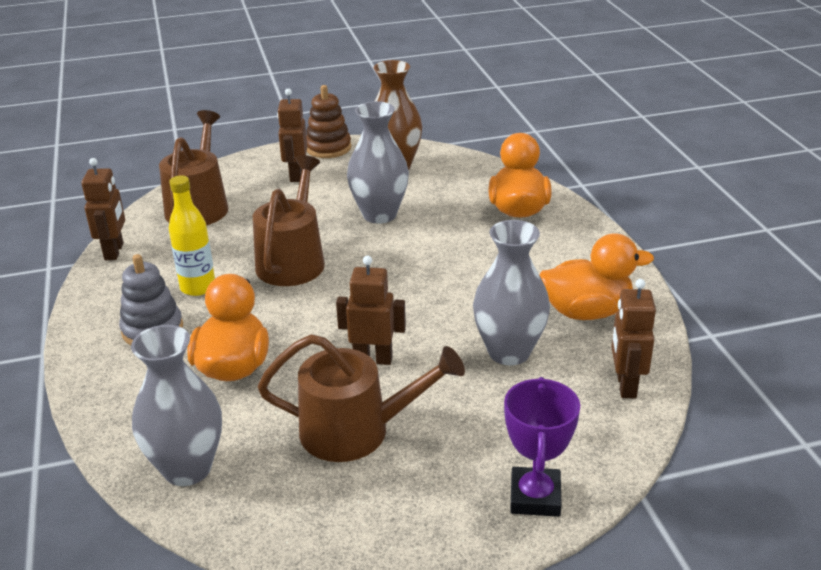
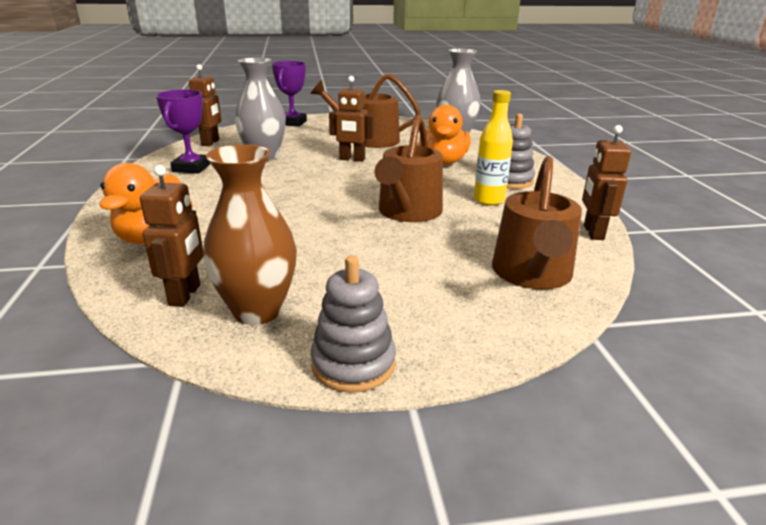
camera: 175 degrees left, 5 degrees down
brown robot [277,88,307,182] -> brown robot moved to [140,165,203,307]
brown stacking toy [306,85,351,158] -> grey stacking toy [311,256,396,393]
grey vase [347,101,409,224] -> none
orange duck [539,233,654,320] -> purple trophy [156,89,210,174]

